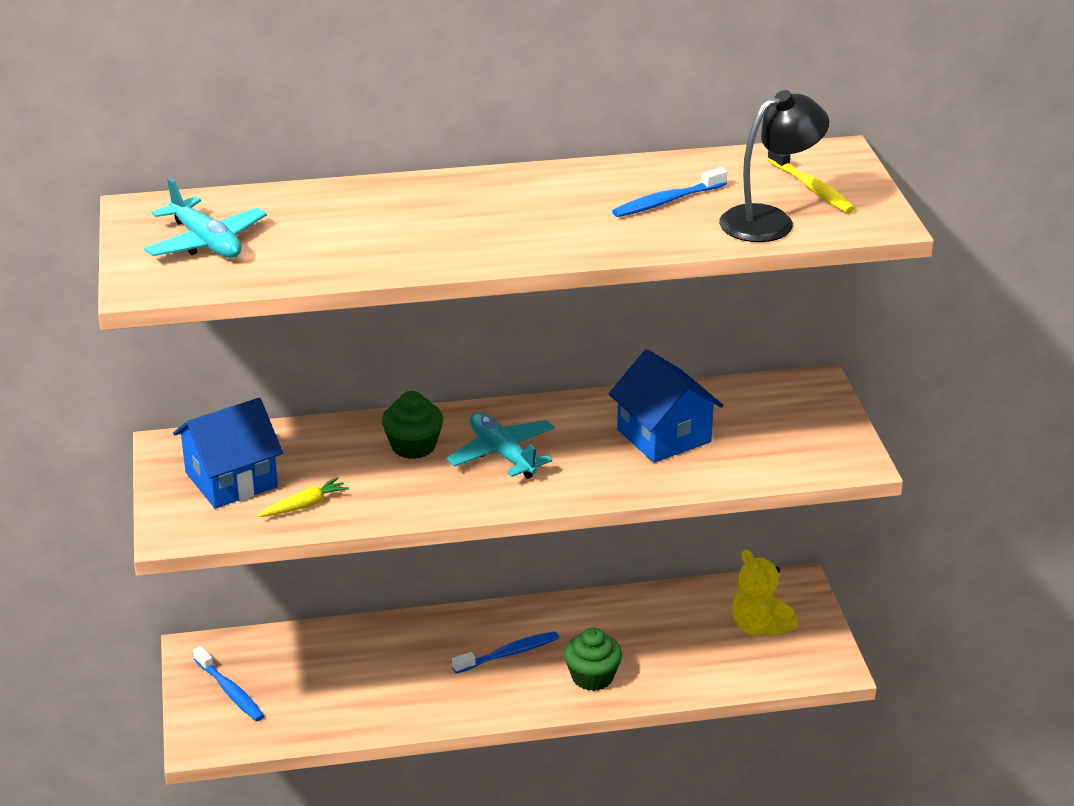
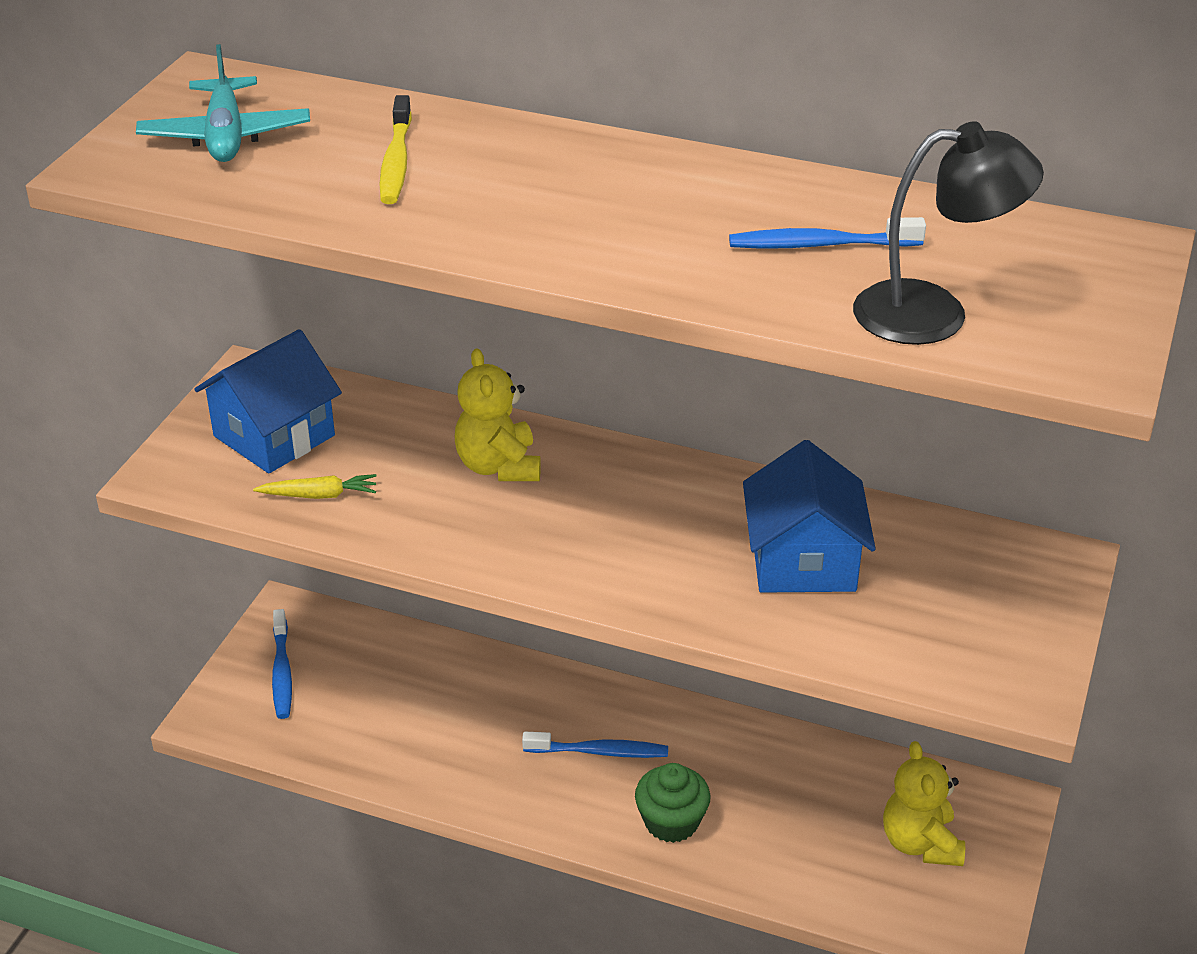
camera: 30 degrees right, 5 degrees up
blue house [173,398,283,509] -> blue house turned 45 degrees counterclockwise [194,329,342,473]
green cupcake [382,391,443,459] -> yellow teddy bear [455,349,541,481]
turquoise plane [446,412,555,479] -> none
yellow toothbrush [767,150,855,213] -> yellow toothbrush moved to [379,95,412,204]

